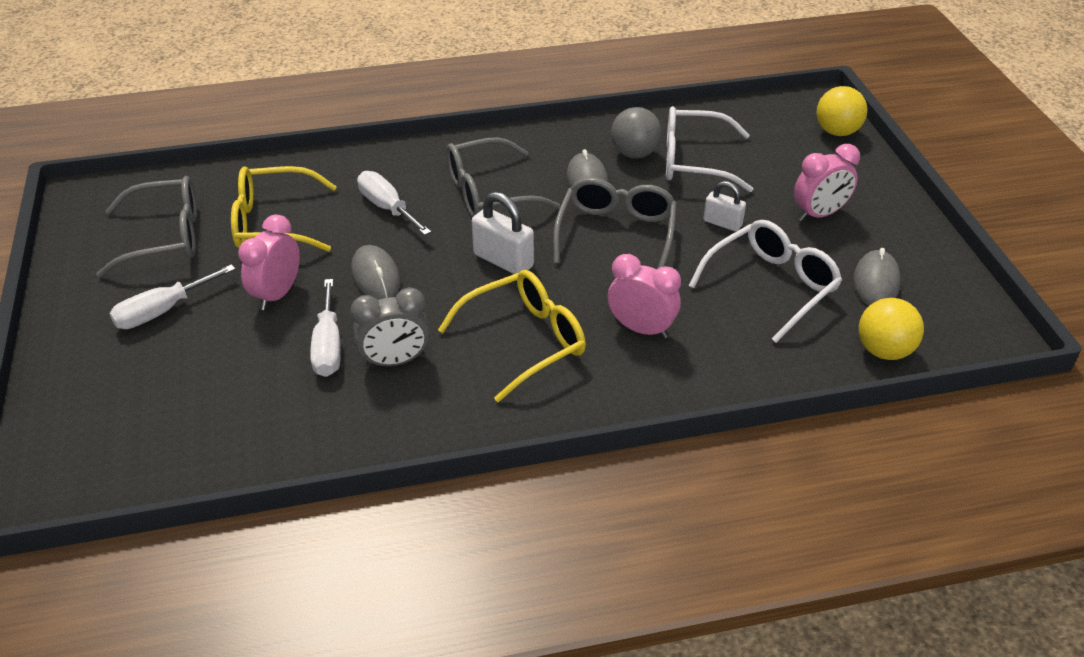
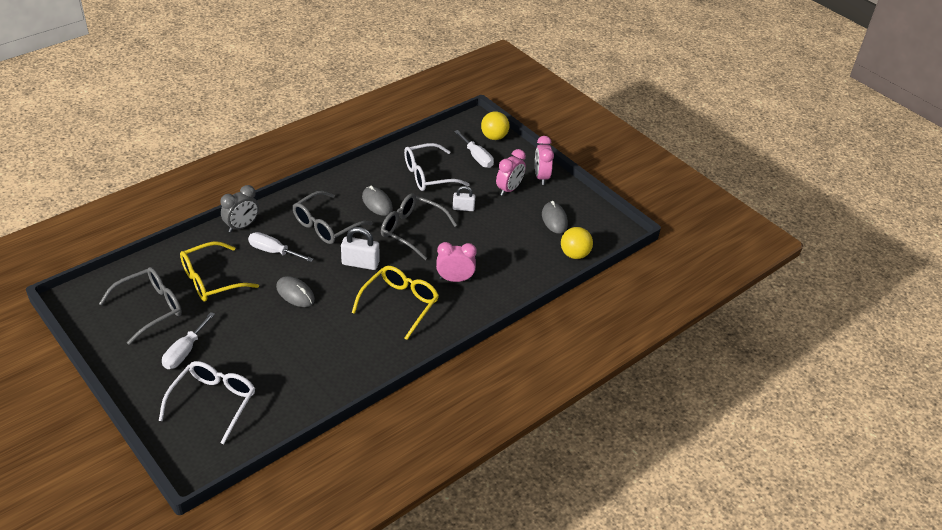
camera: 30 degrees left, 0 degrees up
pink clock [238,215,300,310] -> pink clock moved to [535,136,554,185]
white screwdriver [310,279,341,377] -> white screwdriver moved to [454,130,494,168]
grey clock [350,287,430,367] -> grey clock moved to [221,185,259,233]
grey glasses [553,178,677,269] -> grey glasses turned 45 degrees counterclockwise [381,193,457,260]
grey ball [611,107,662,158] -> none
white glasses [689,220,842,343] -> white glasses moved to [159,361,255,444]

